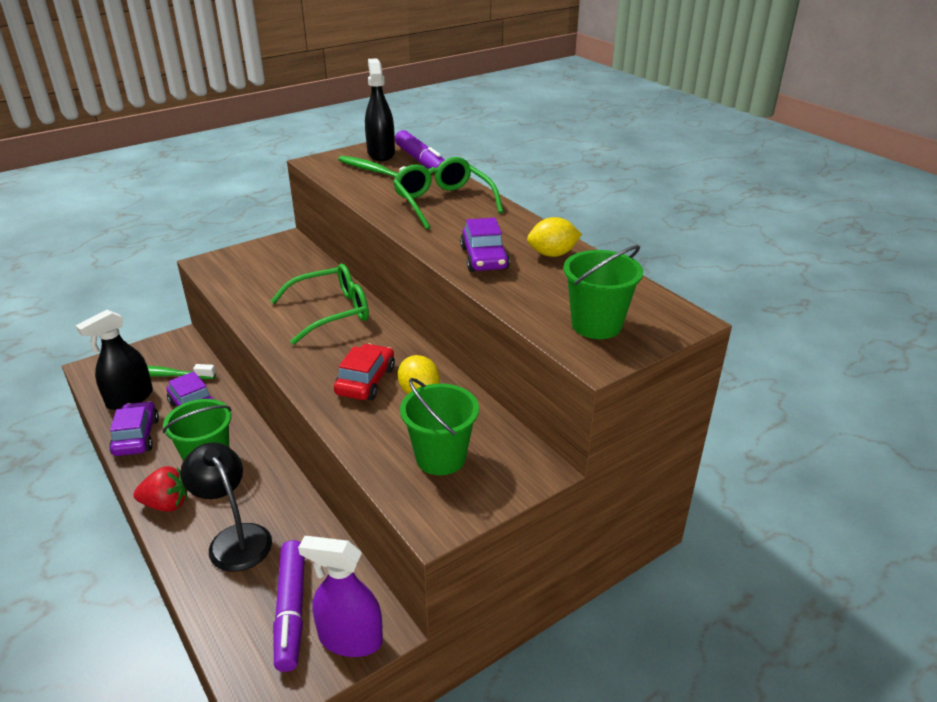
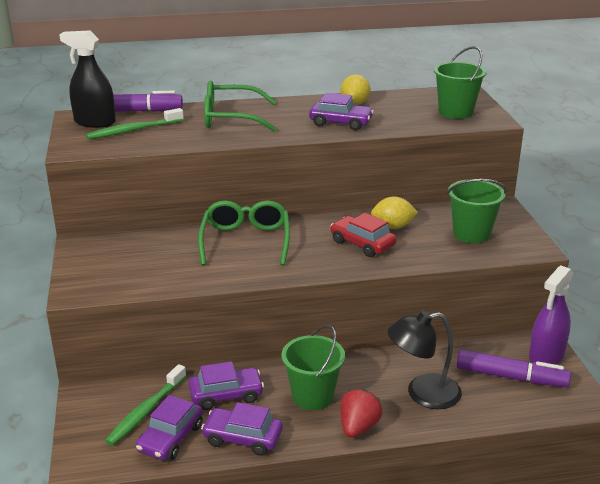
camera: 65 degrees left, 5 degrees down
black spray bottle [76,310,153,410] -> purple car [136,395,203,460]

